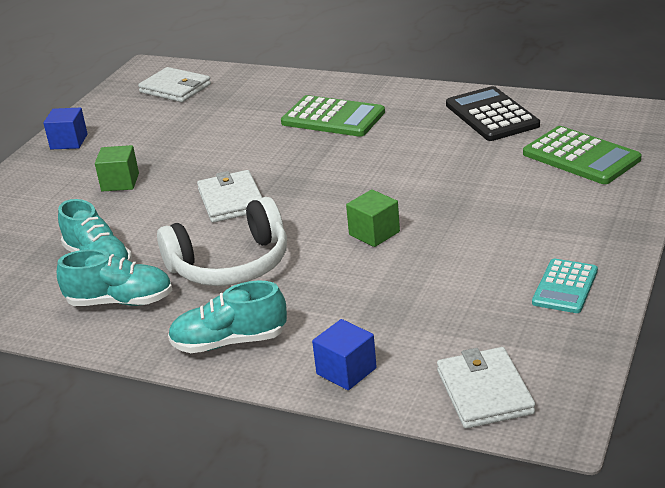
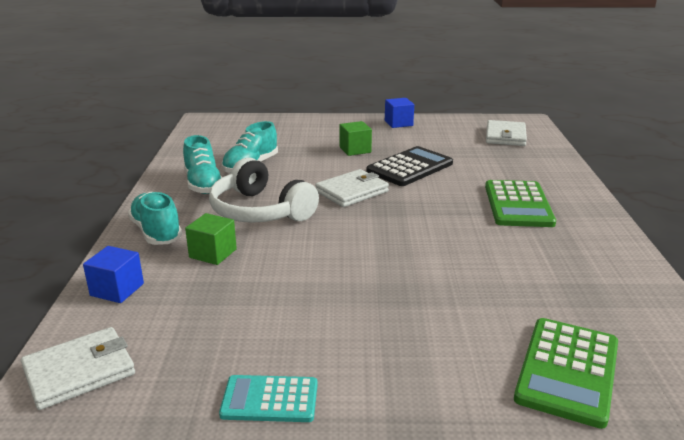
camera: 65 degrees right, 5 degrees down
green cube [346,189,400,247] -> green cube moved to [185,213,237,265]
black calculator [446,86,540,141] -> black calculator moved to [366,146,453,186]

